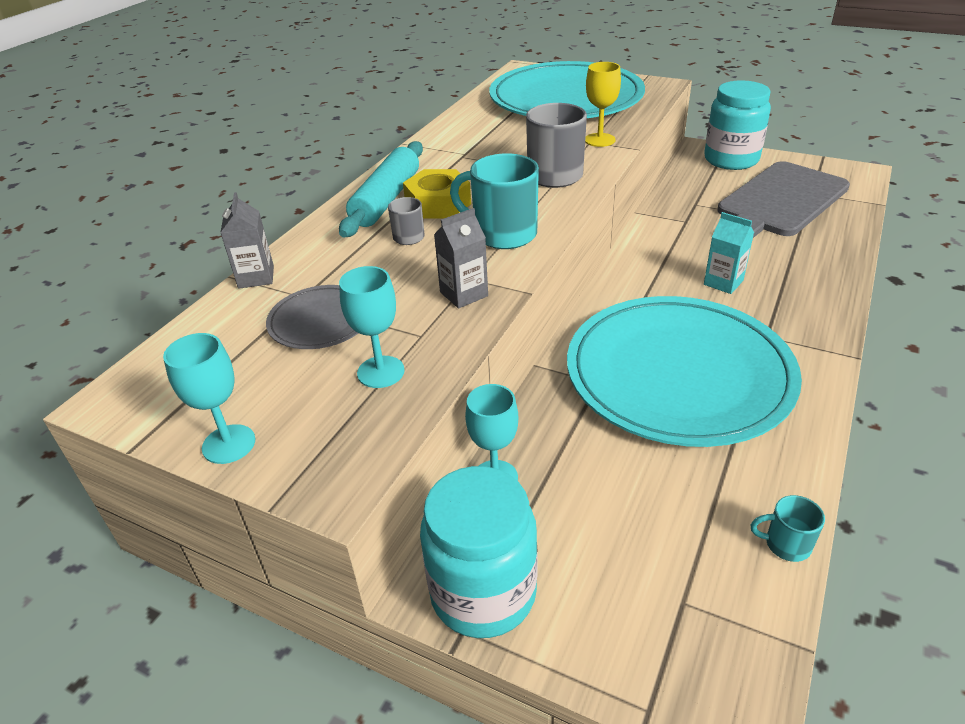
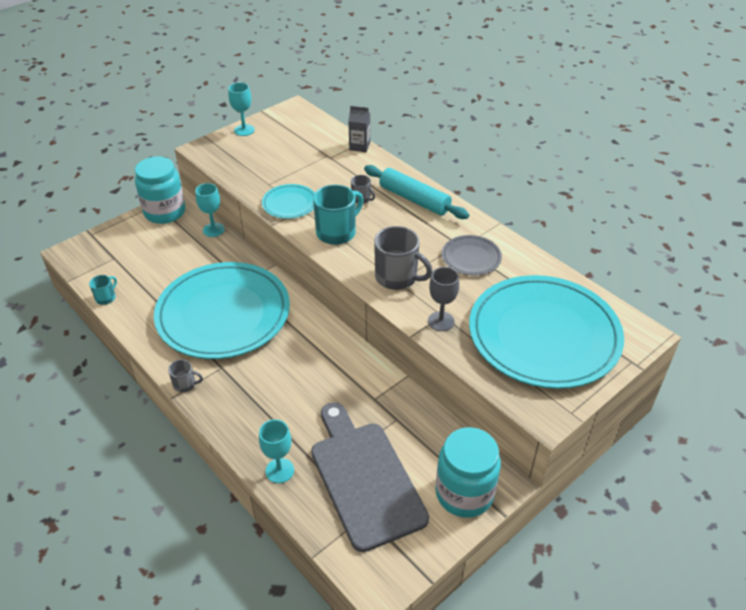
camera: 110 degrees right, 5 degrees up
grey plate [266,285,358,349] -> grey plate moved to [442,235,502,275]
turquoise goblet [339,266,405,388] -> turquoise goblet moved to [259,419,294,483]
yellow nut [403,169,471,219] -> none
grey carton [434,208,488,308] -> turquoise plate [262,184,315,219]
yellow goblet [585,62,621,147] -> grey goblet [428,267,459,331]
turquoise carton [704,212,754,294] -> none
none -> grey mug [168,359,203,393]

